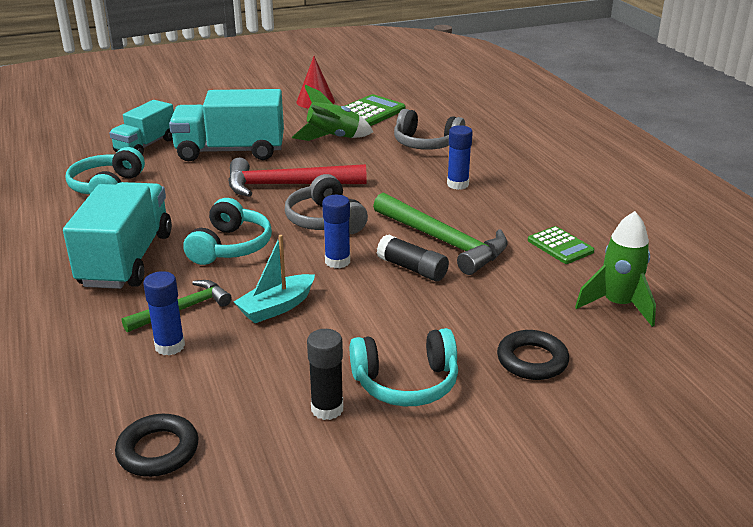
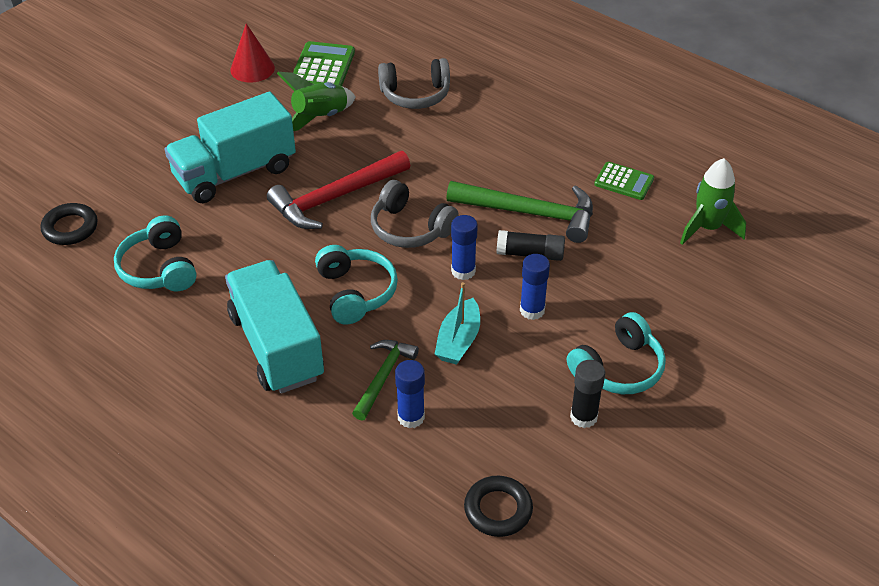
camera: 30 degrees left, 15 degrees up
turquoise truck [109,100,174,155] -> none
blue glue stick [447,125,473,190] -> blue glue stick moved to [520,254,550,320]
black ring [497,330,569,380] -> black ring moved to [41,203,98,245]

